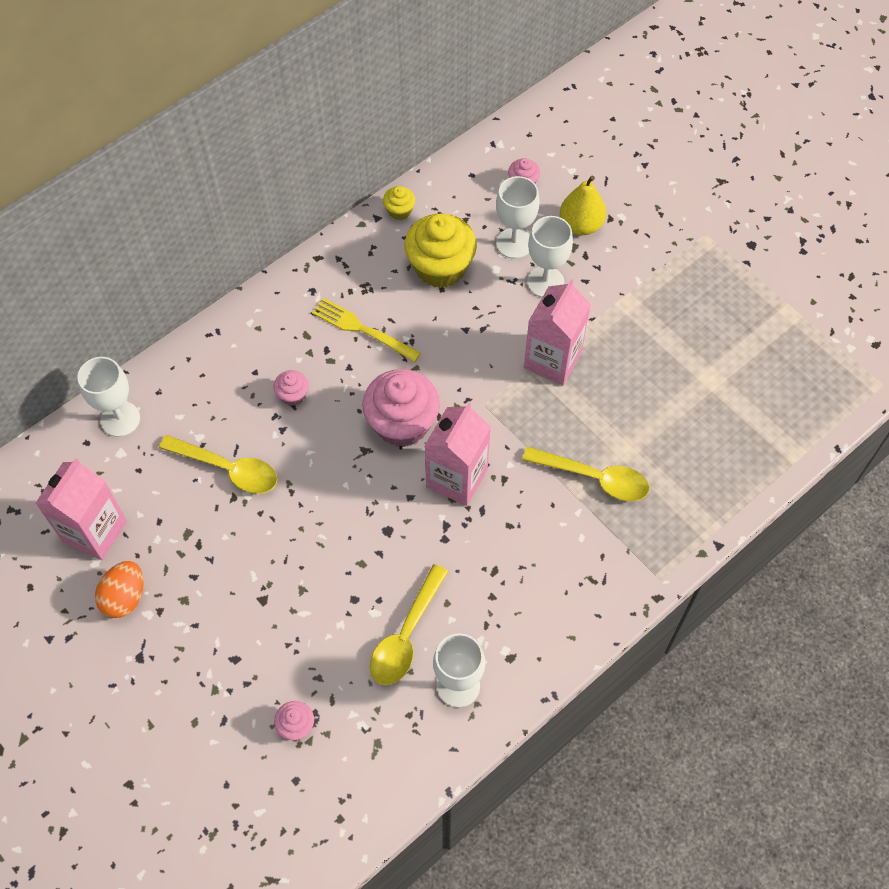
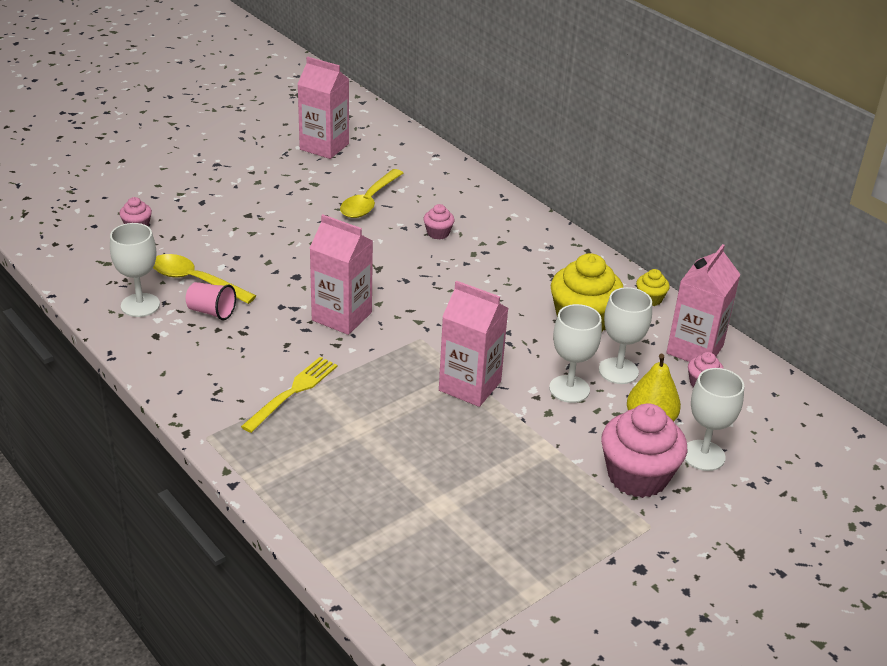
camera: 90 degrees right, 25 degrees down
white goblet [77,357,140,437] -> white goblet moved to [685,368,744,471]
orange egg [95,561,144,618] -> none
yellow fork [312,298,421,362] -> yellow fork moved to [241,357,338,433]
pink cupcake [362,369,440,447] -> pink cupcake moved to [601,403,687,498]
yellow spoon [522,446,650,501] -> none
none -> pink cup [186,282,236,320]
none -> pink carton [666,244,741,362]

